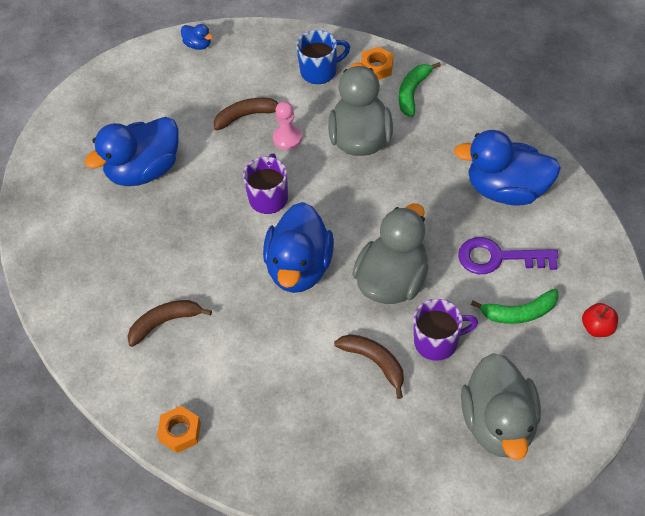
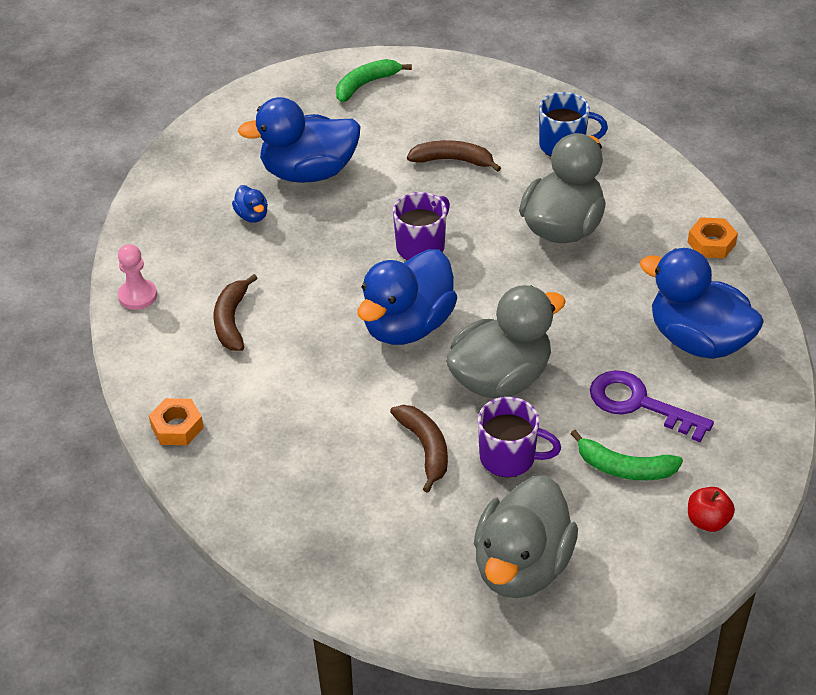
camera: 25 degrees right, 10 degrees down
brown banana [128,300,212,347] -> brown banana turned 90 degrees counterclockwise [214,274,258,351]
blue duck [181,24,213,50] -> blue duck moved to [232,185,268,223]
pink pawn [273,101,302,150] -> pink pawn moved to [118,244,157,310]
orange nut [361,47,393,80] -> orange nut moved to [687,217,738,258]
green banana [399,62,441,117] -> green banana moved to [336,59,412,102]

